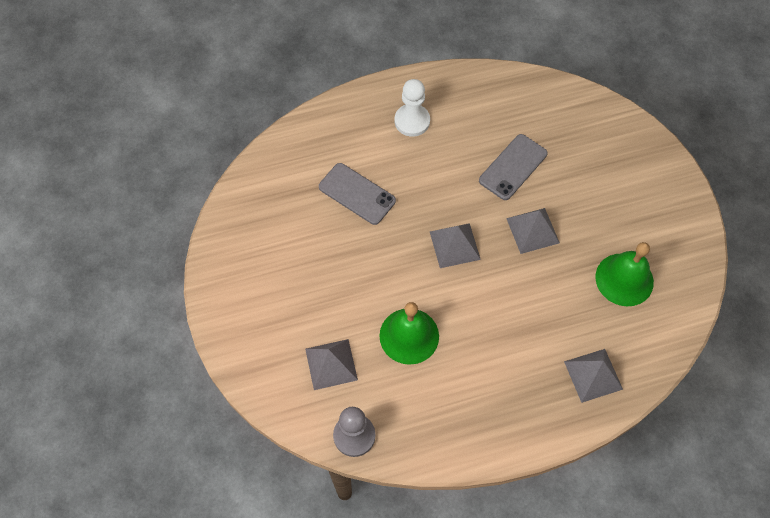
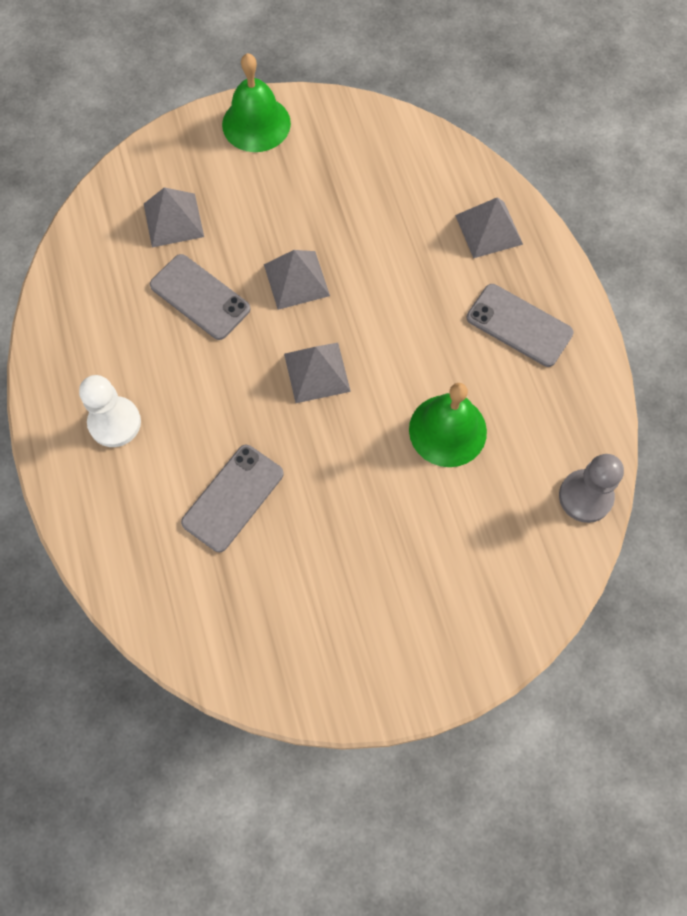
camera: 90 degrees left, 5 degrees up
grey pyramid [305,339,358,390] -> grey pyramid moved to [144,187,204,247]
green bell [595,242,654,306] -> green bell moved to [222,53,291,152]
none -> grey phone [467,284,574,367]

